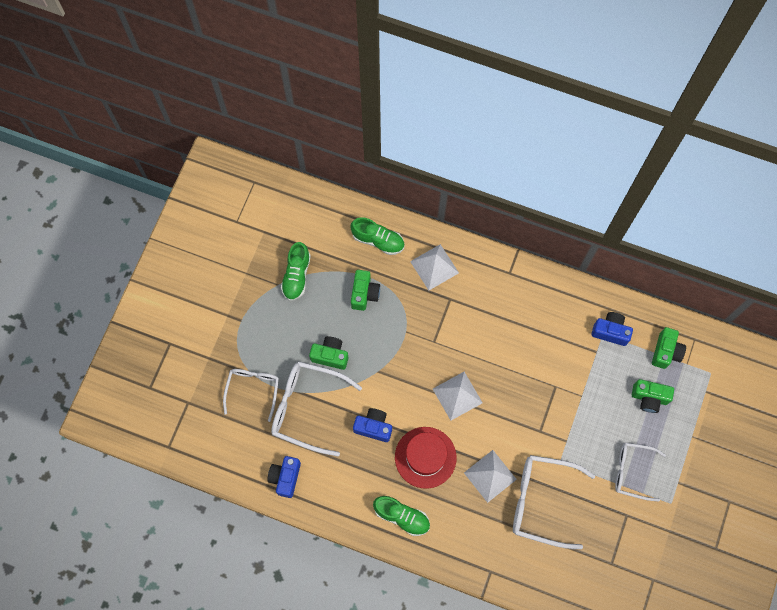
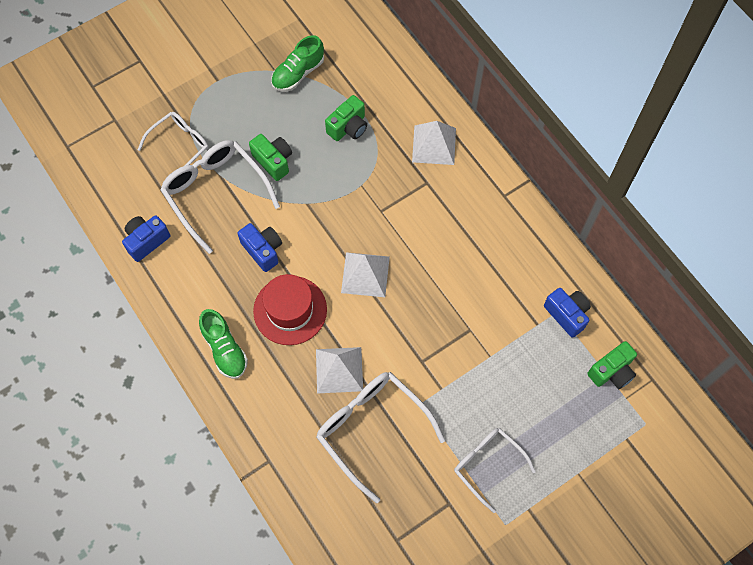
camera: 35 degrees right, 5 degrees down
green shoe [350,217,405,255] -> none
green camera [632,379,674,413] -> none

